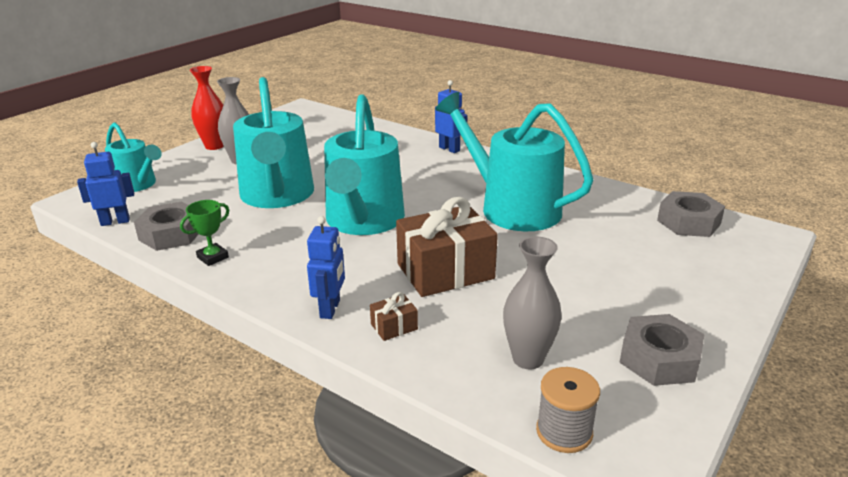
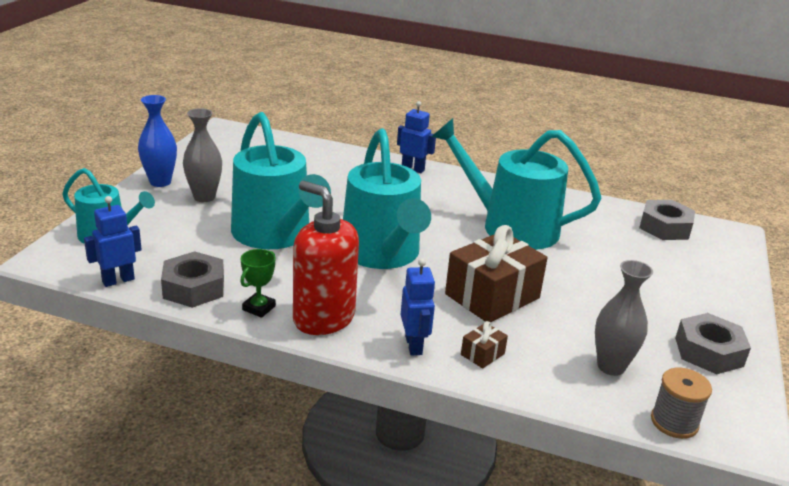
camera: 20 degrees left, 0 degrees up
red vase [190,66,224,150] -> blue vase [138,95,177,187]
none -> red soap dispenser [293,181,359,335]

